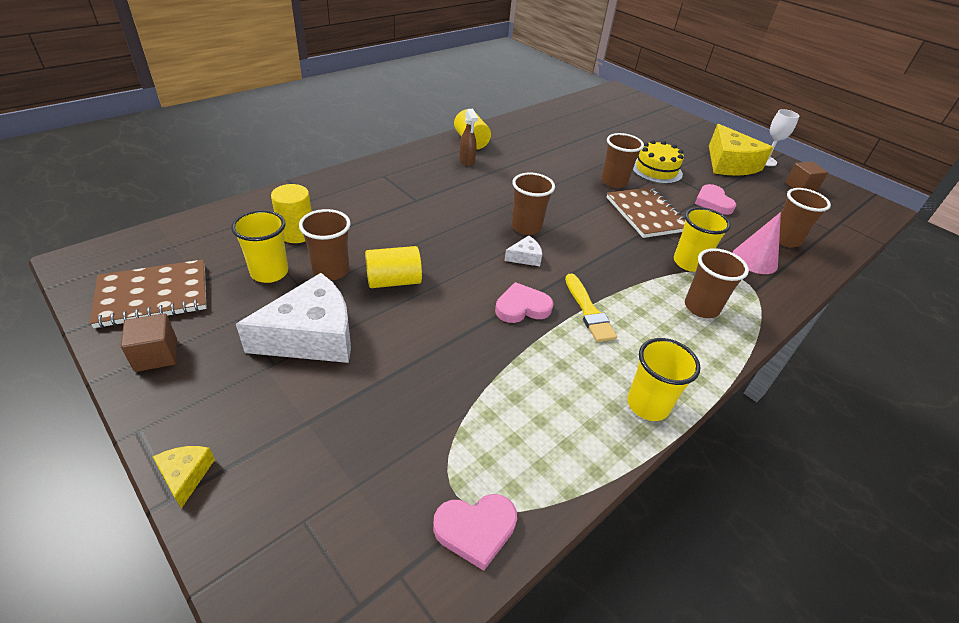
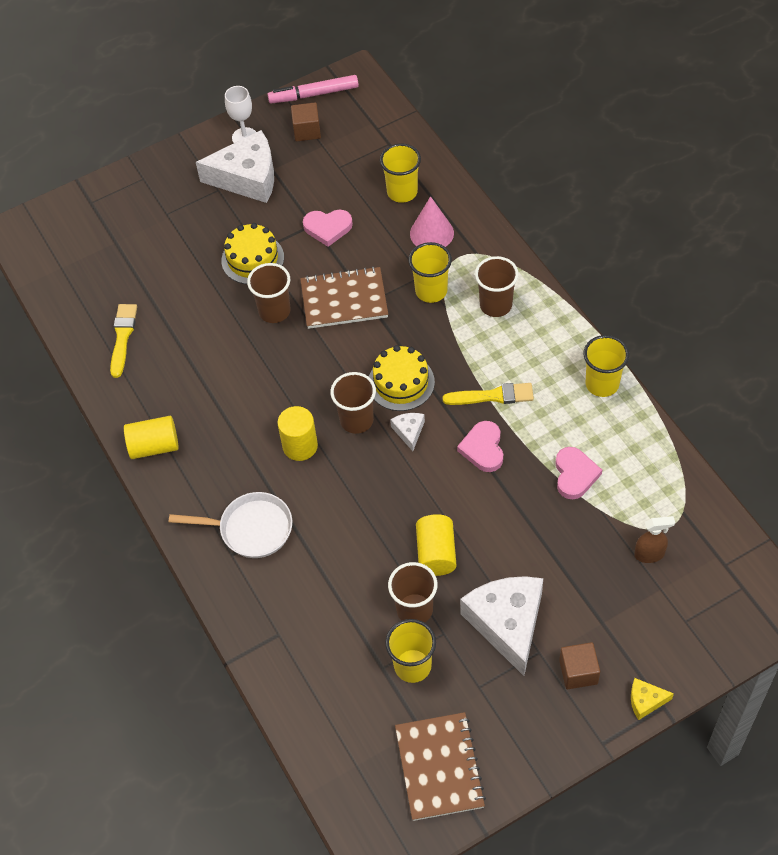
camera: 70 degrees left, 15 degrees up
brown cube [121,313,177,372] -> brown cube moved to [559,642,600,689]
yellow cylinder [271,184,312,243] -> yellow cylinder moved to [277,406,318,461]
pink heart [433,494,517,571] -> pink heart moved to [555,447,602,499]
brown spray bottle [459,109,478,166] -> brown spray bottle moved to [634,516,675,563]
yellow cheese [709,124,774,176] -> white cheese [196,130,274,203]
brown cup [779,188,831,248] -> yellow cup [380,143,421,203]
none -> yellow brush [110,304,137,378]
none -> white pan [169,492,292,558]
none -> pink marker [267,75,359,104]
none -> yellow cake [369,345,435,411]

